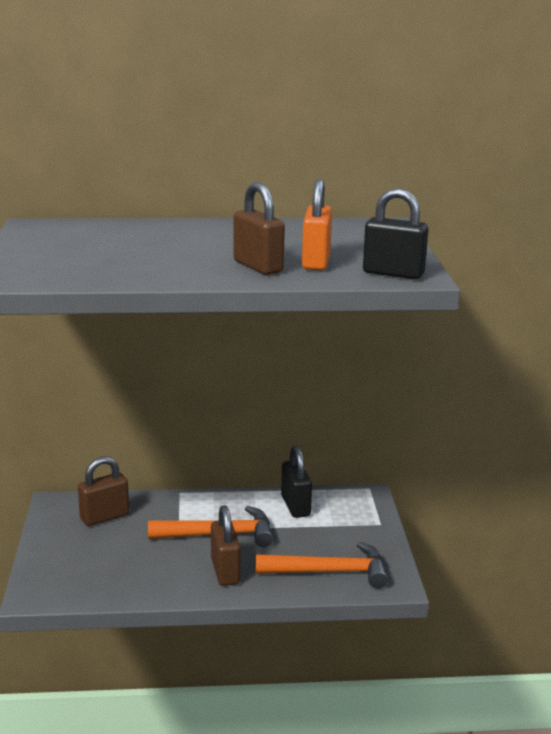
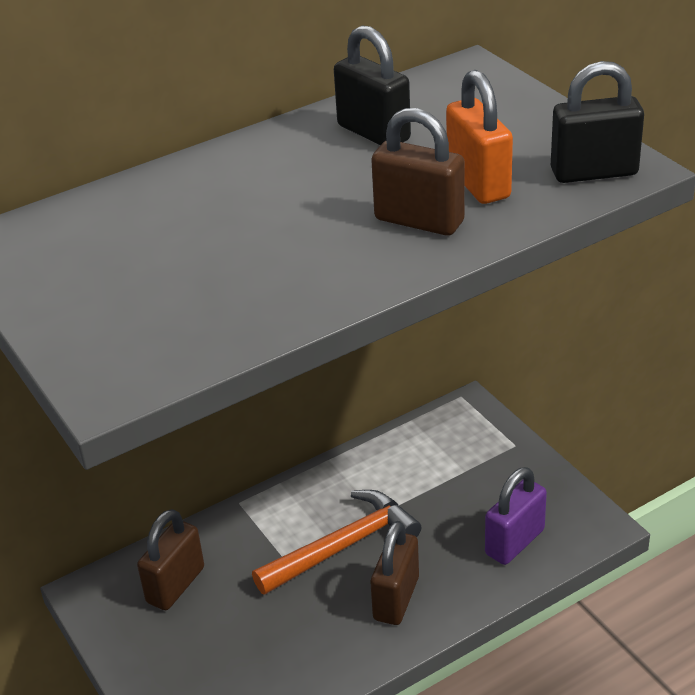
camera: 25 degrees left, 15 degrees up
brown padlock [211,505,241,586] -> brown padlock turned 60 degrees clockwise [370,521,419,625]
orange hammer [256,542,388,588] -> purple padlock [485,467,547,565]
black padlock [281,446,312,518] -> black padlock moved to [334,25,411,145]

